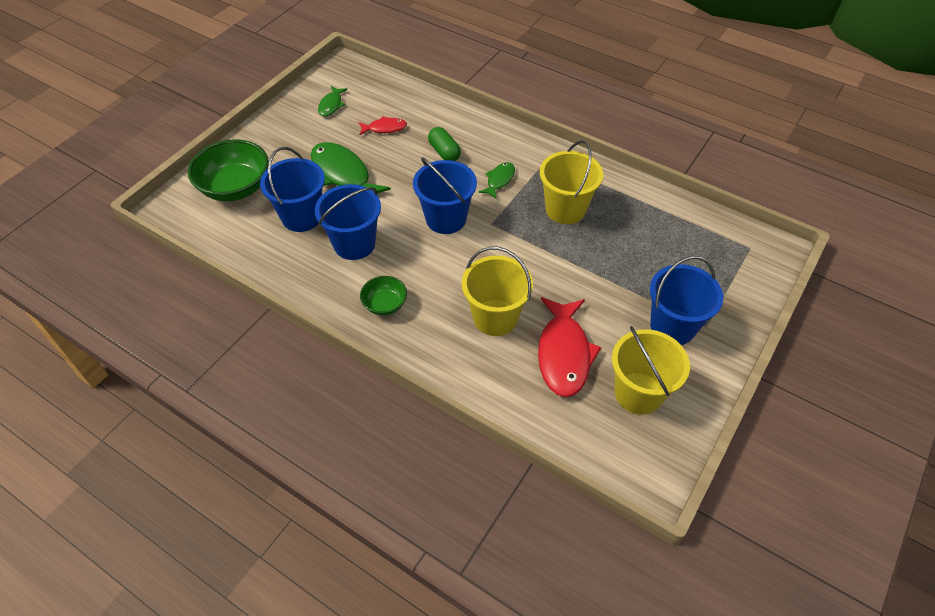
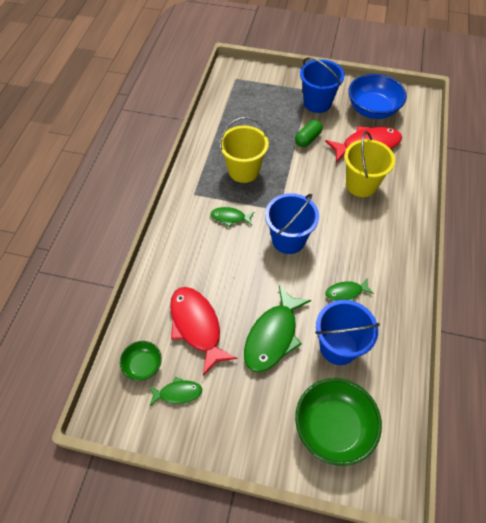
camera: 110 degrees left, 5 degrees up
blue bucket [315,184,381,260] -> green fish [326,279,374,301]
red fish [358,116,407,135] -> red fish [170,287,237,376], size x1.93
green bowl [360,276,407,316] -> green bowl moved to [120,341,162,381]
green capsule [428,127,461,161] -> green capsule moved to [295,120,323,147]
yellow bucket [612,326,690,415] -> blue bowl [348,74,407,119]

